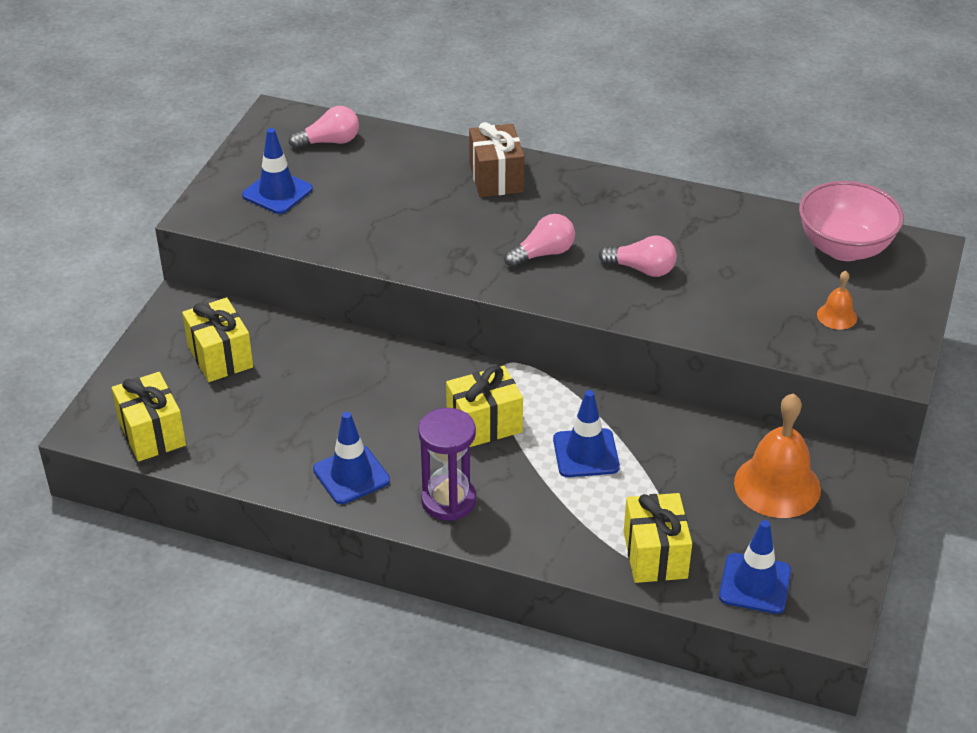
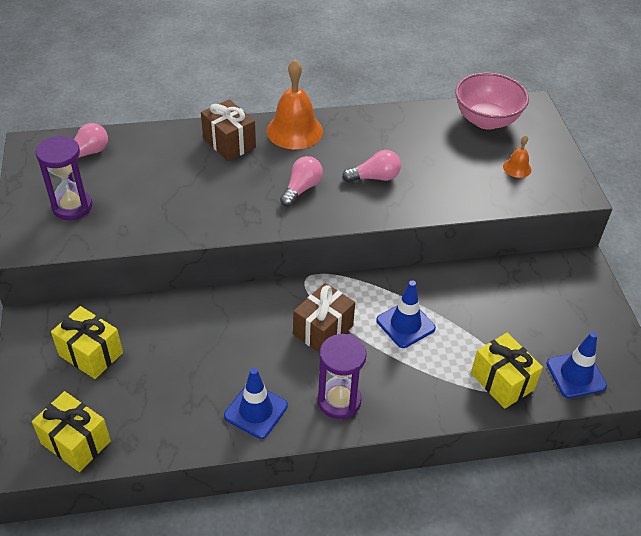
camera: 30 degrees left, 5 degrees up
blue traffic cone [242,128,313,214] -> purple hourglass [36,135,92,220]
yellow gift [446,366,523,447] -> brown gift [293,283,355,353]
orange bell [734,393,821,518] -> orange bell moved to [267,59,323,149]

